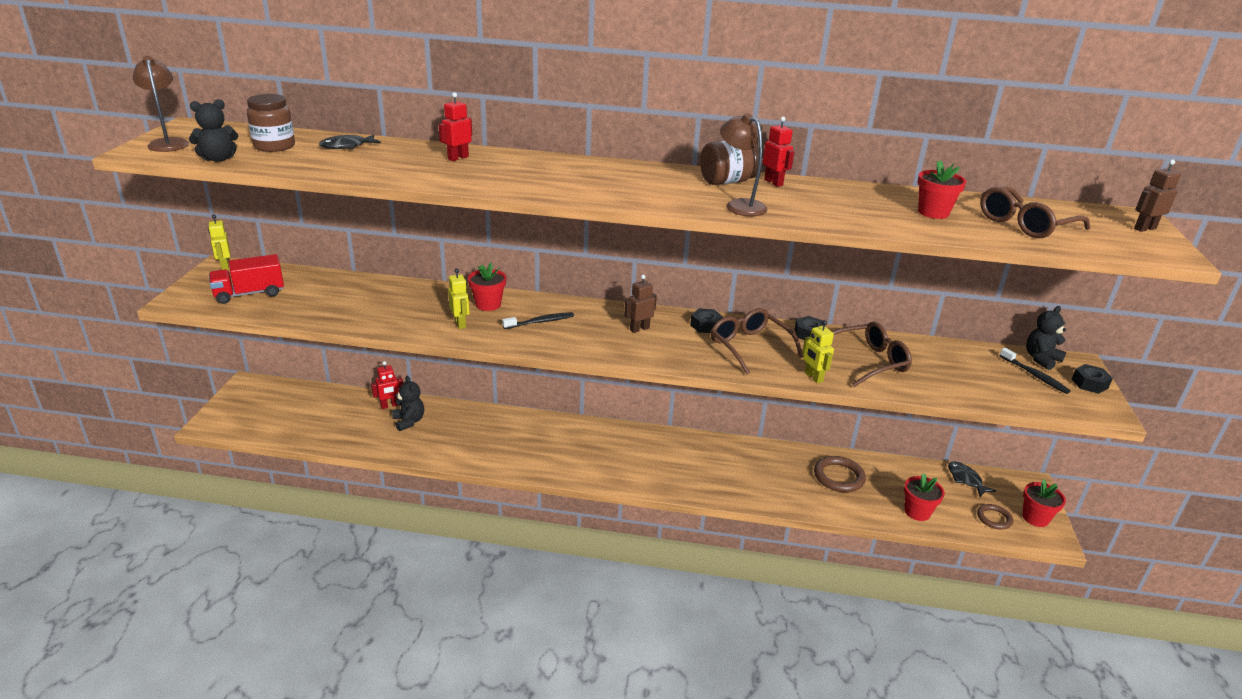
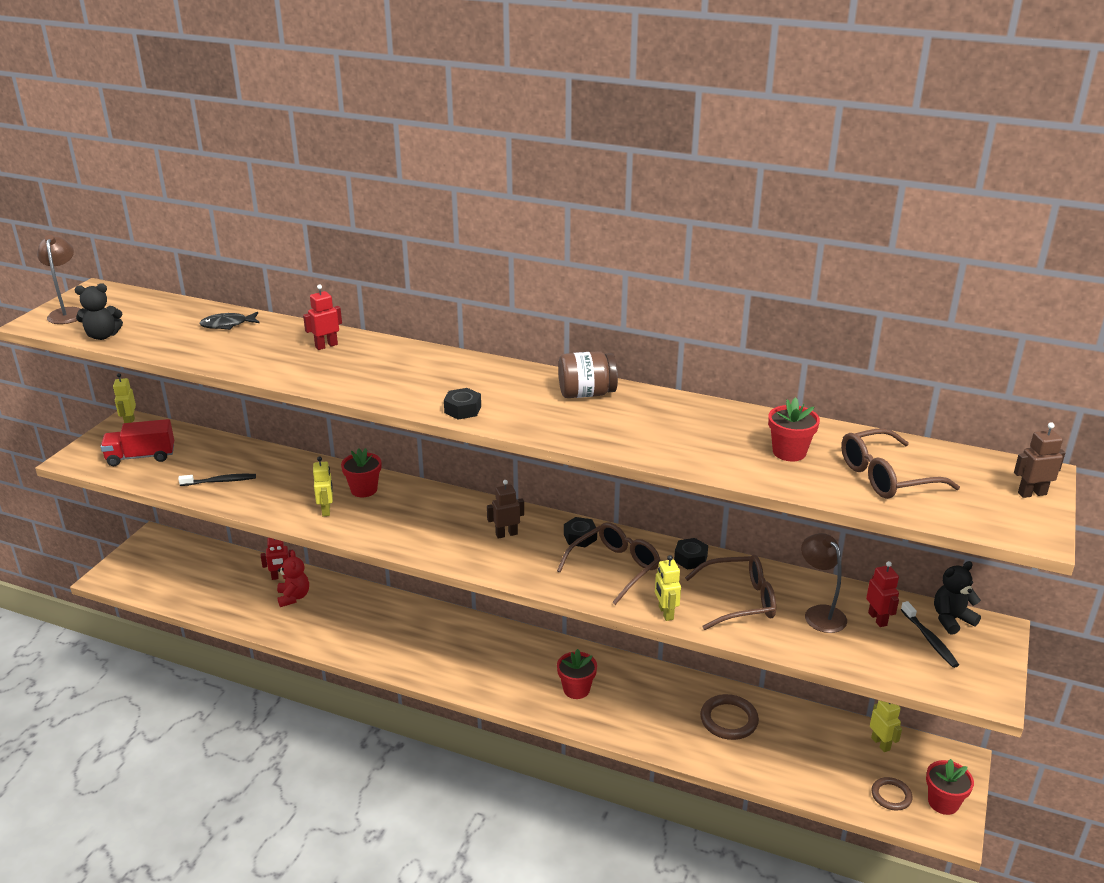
camera: 15 degrees right, 0 degrees up
brown jar [247,94,295,152] -> none
black teddy bear [392,376,424,431] -> red teddy bear [277,550,309,607]
black toothbrush [502,312,574,329] -> black toothbrush moved to [178,474,256,486]
brown glasses [711,308,803,375] -> brown glasses turned 60 degrees clockwise [557,522,660,605]
brown lamp [720,113,768,216] -> brown lamp moved to [801,533,847,633]
red robot [762,116,794,187] -> red robot moved to [866,561,899,627]
red flower pot [904,473,945,521] -> red flower pot moved to [557,649,597,699]
black fish [948,461,996,497] -> yellow robot [870,700,902,752]
black nut [1072,364,1113,394] -> black nut moved to [444,388,481,420]

